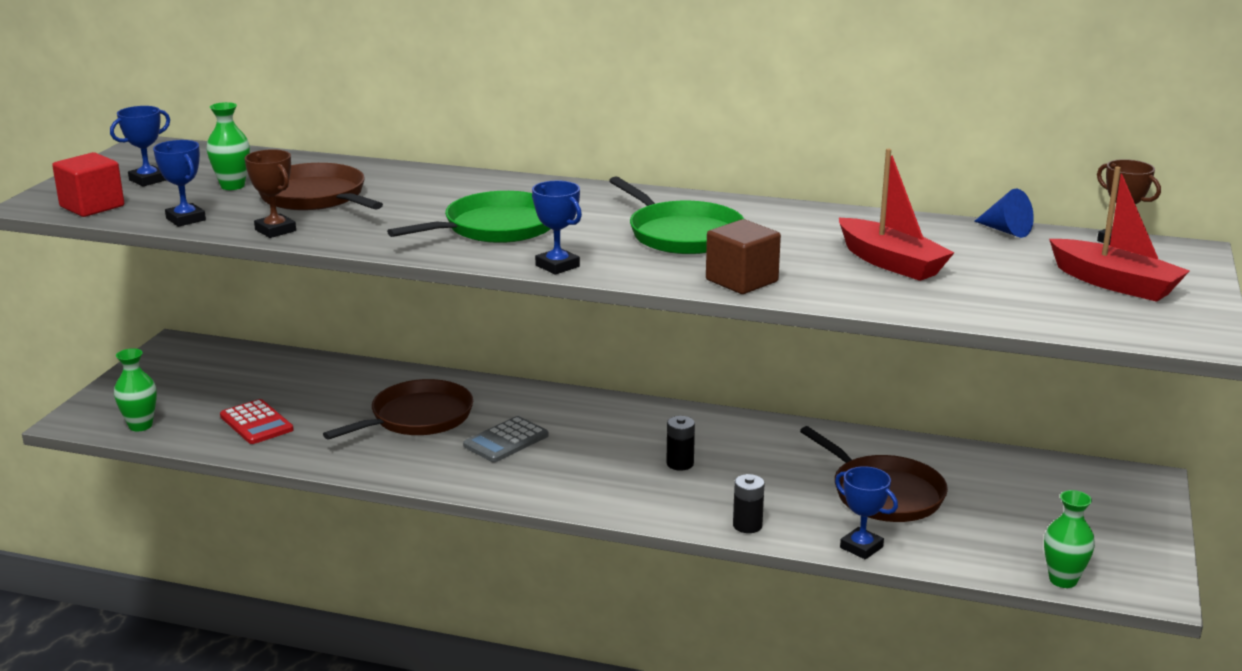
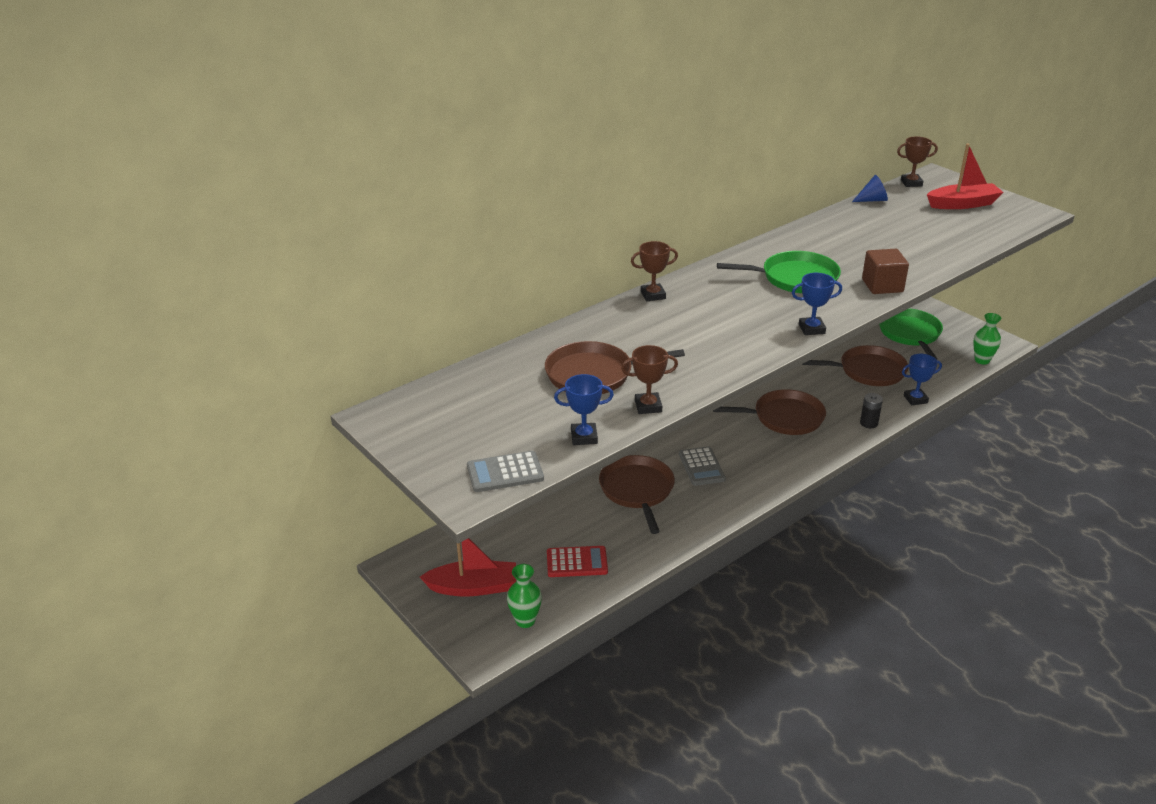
camera: 55 degrees left, 10 degrees up
red cube [52,152,124,217] -> grey calculator [467,451,544,492]
blue trophy [110,106,170,186] -> none
green vase [206,102,250,190] -> none
green pan [387,191,550,243] -> green pan moved to [879,308,943,360]
black battery [666,416,695,471] -> brown pan [713,389,826,435]
red boat [839,149,955,281] -> red boat moved to [420,538,516,597]
none -> brown trophy [631,241,678,301]

